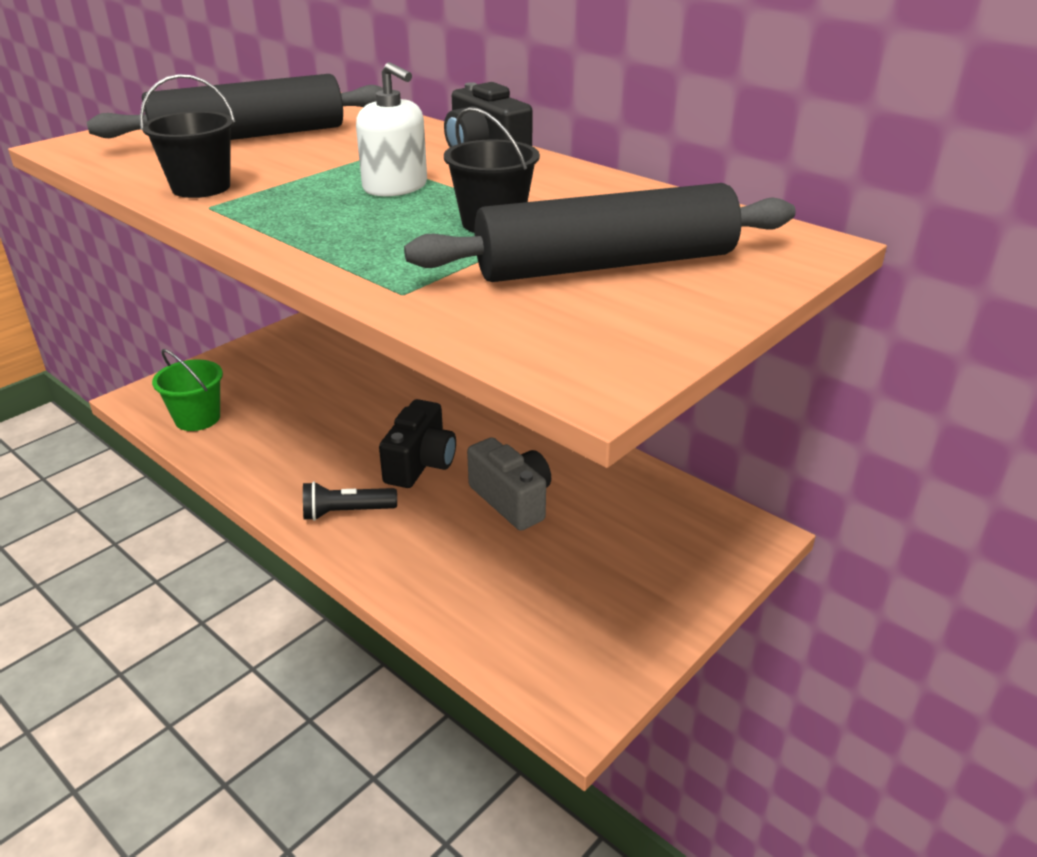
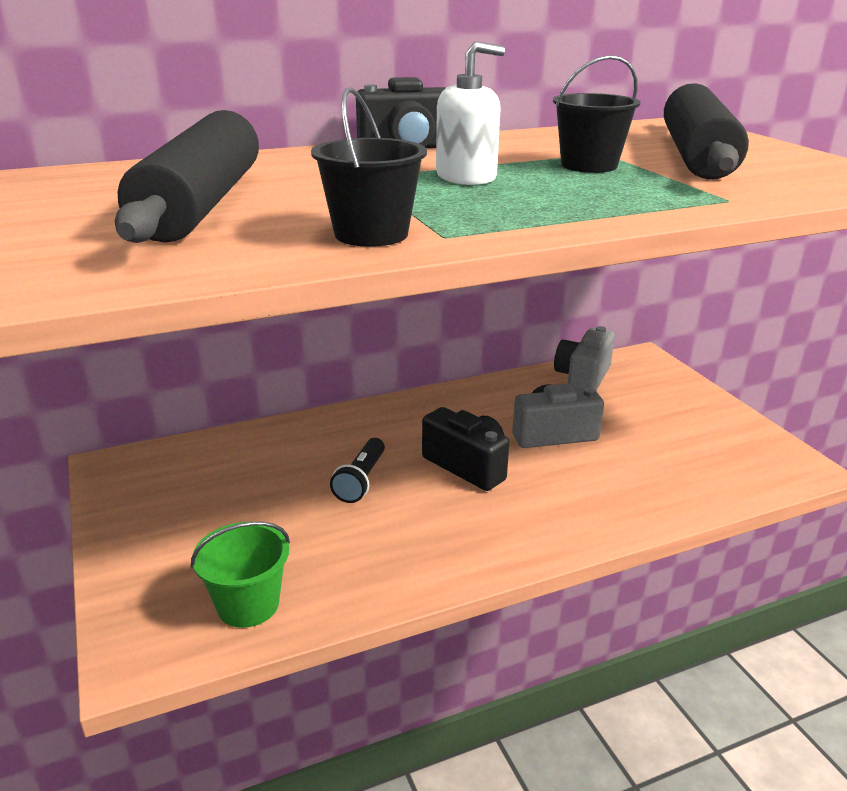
camera: 65 degrees left, 5 degrees down
black flashlight [303,481,397,521] -> black flashlight moved to [330,438,385,503]
none -> grey camera [554,326,615,390]

